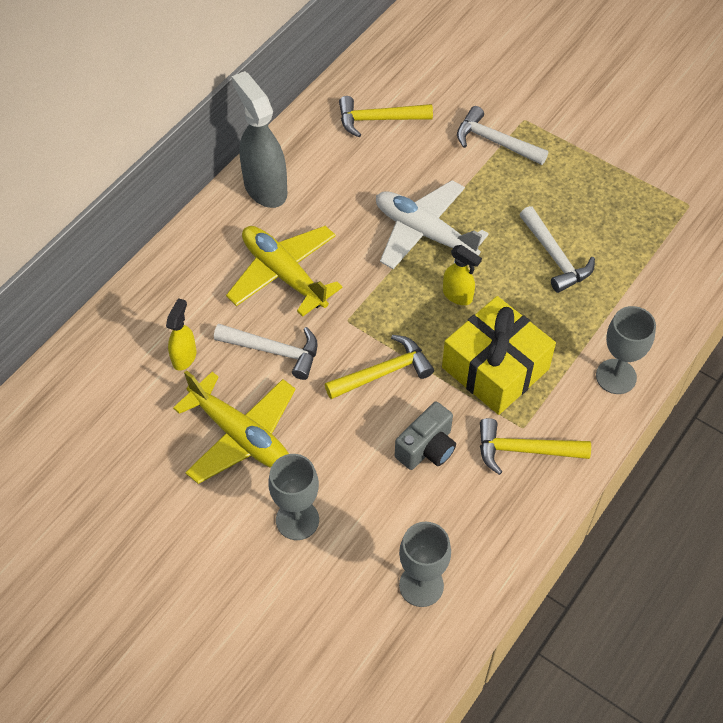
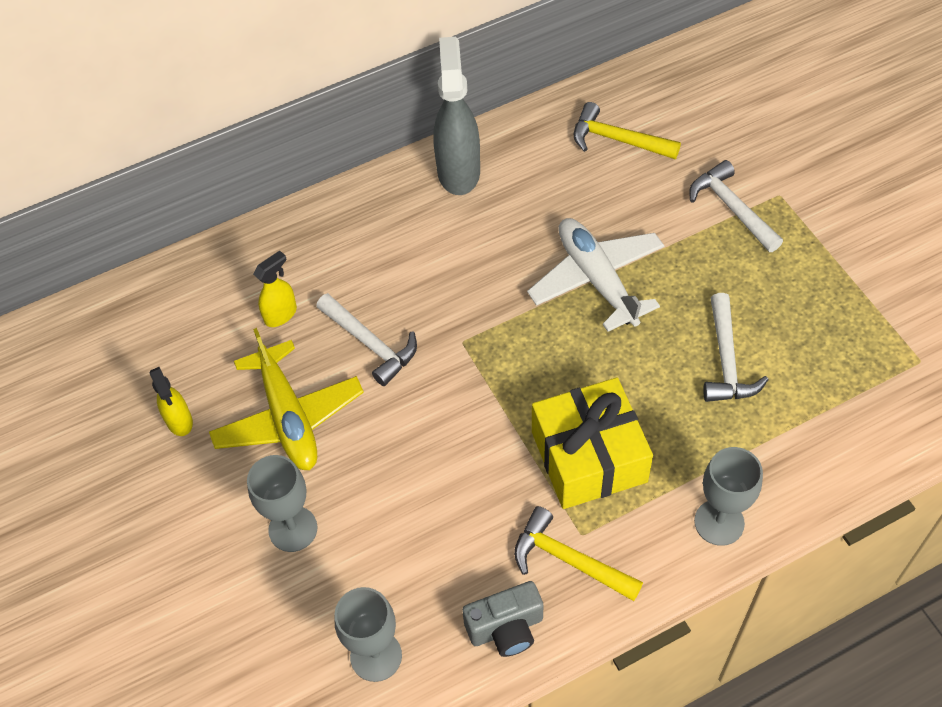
camera: 30 degrees right, 0 degrees up
yellow plane [226,226,343,317] -> none
yellow hammer [325,335,434,399] -> none
grey camera [395,402,456,470] -> grey camera moved to [462,581,543,657]
yellow spray bottle [443,245,482,305] -> yellow spray bottle moved to [150,367,193,436]

